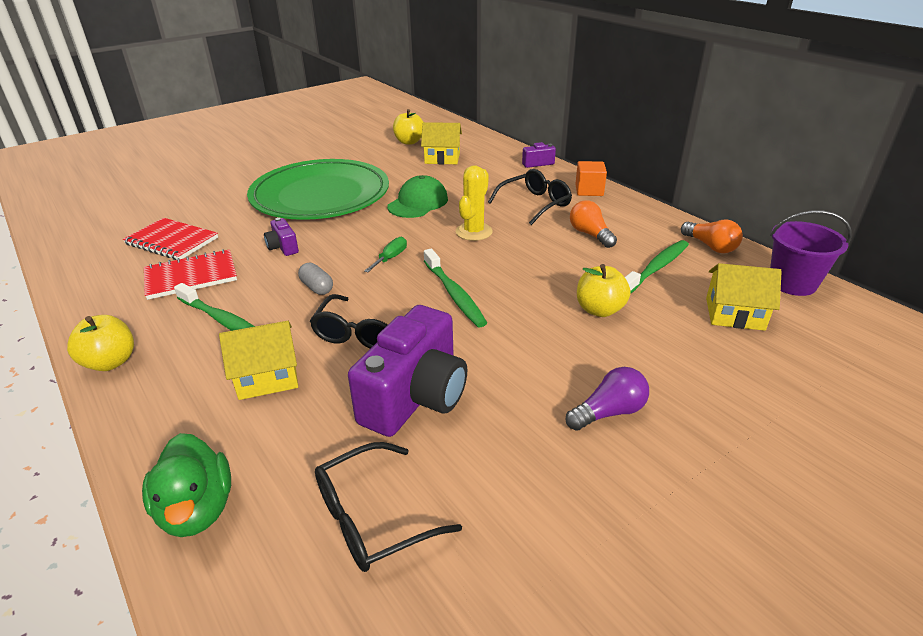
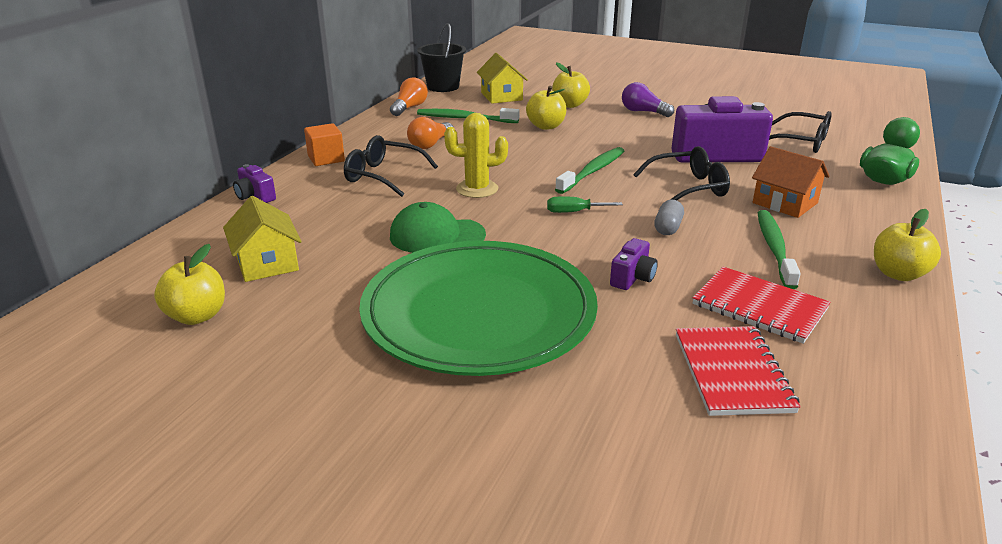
camera: 120 degrees left, 5 degrees down
yellow house [219,321,298,400] -> orange house [752,146,830,218]
purple bucket [770,210,851,296] -> black bucket [417,23,466,92]
none -> yellow apple [552,62,590,108]

